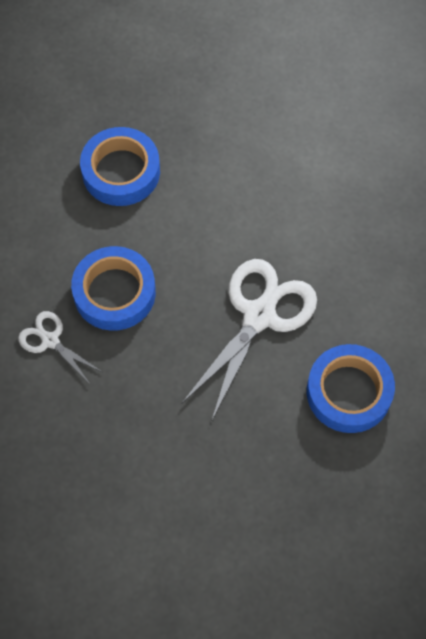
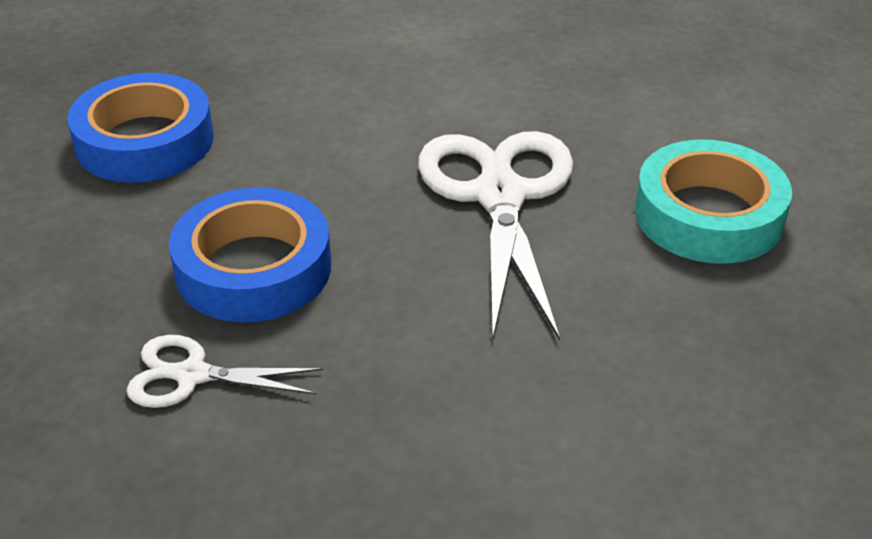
camera: 35 degrees left, 25 degrees down
blue tape [307,344,395,433] -> turquoise tape [635,139,792,264]

